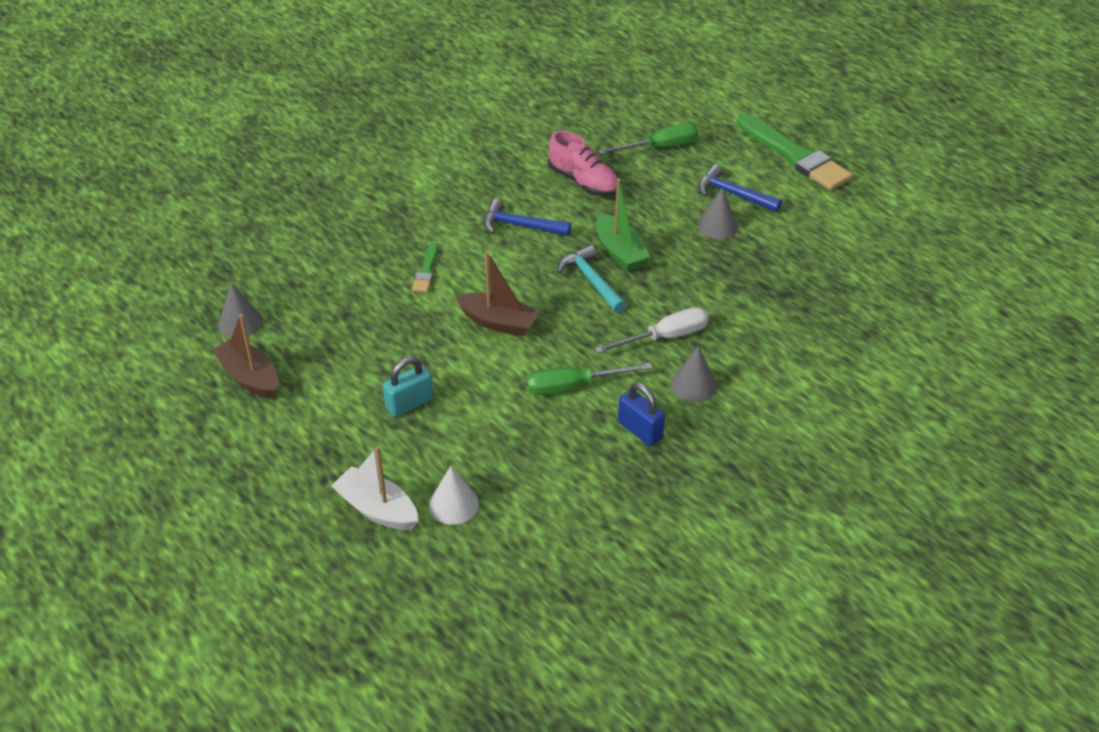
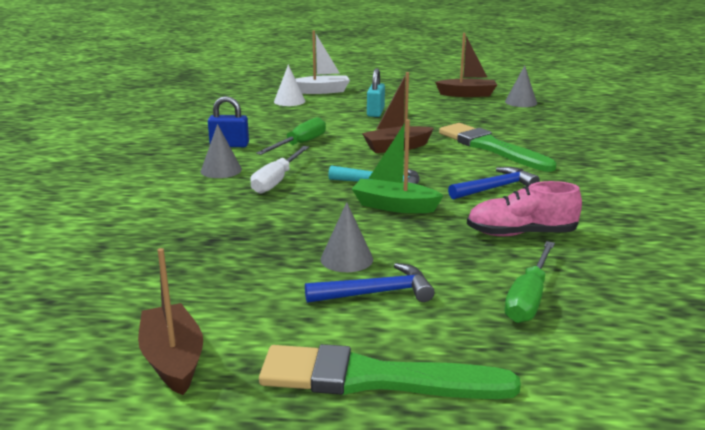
camera: 135 degrees right, 20 degrees down
green brush [412,243,438,292] -> green brush [439,123,556,172], size x2.16
none -> brown boat [138,248,203,395]

